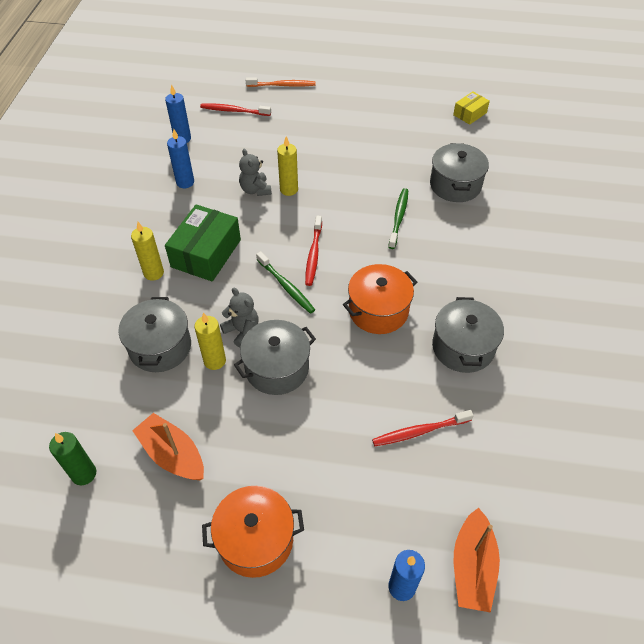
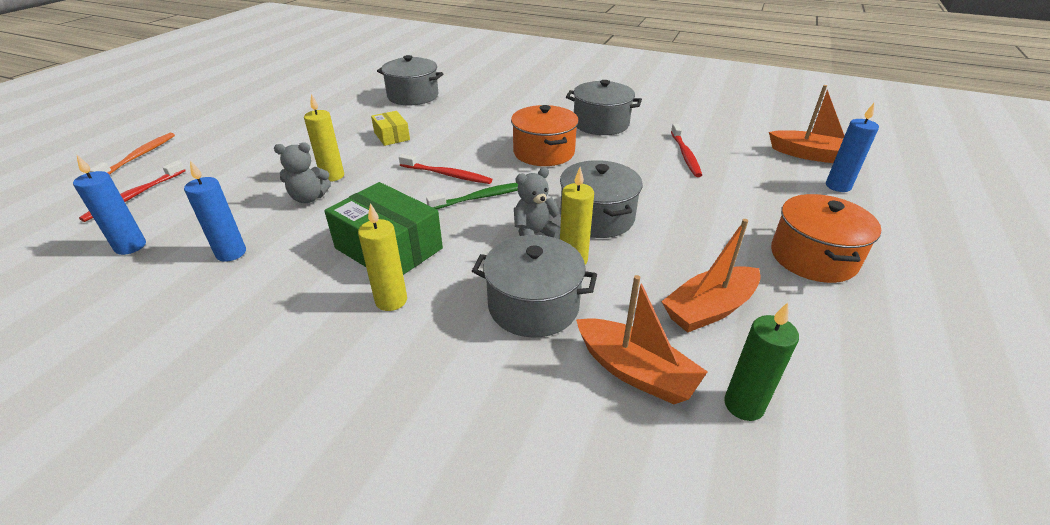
camera: 75 degrees left, 15 degrees down
green toothbrush [388,188,408,249] -> none
yellow box [453,92,490,125] -> yellow box moved to [371,111,410,146]
none -> orange boat [576,275,708,404]

